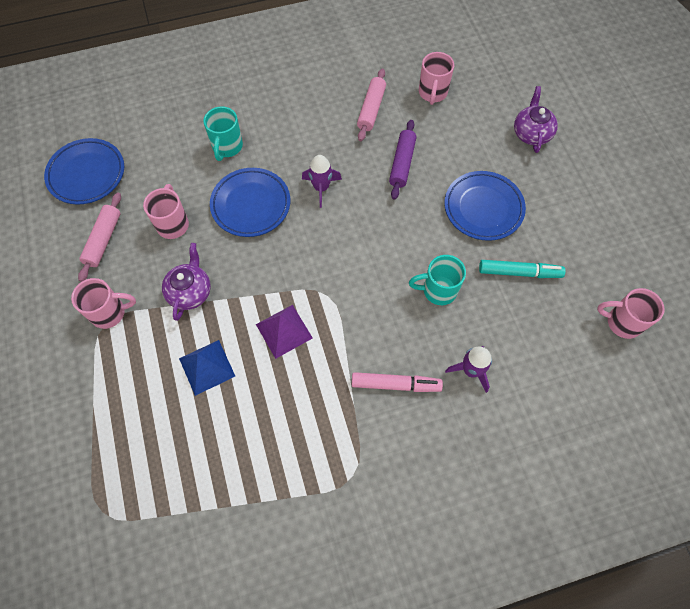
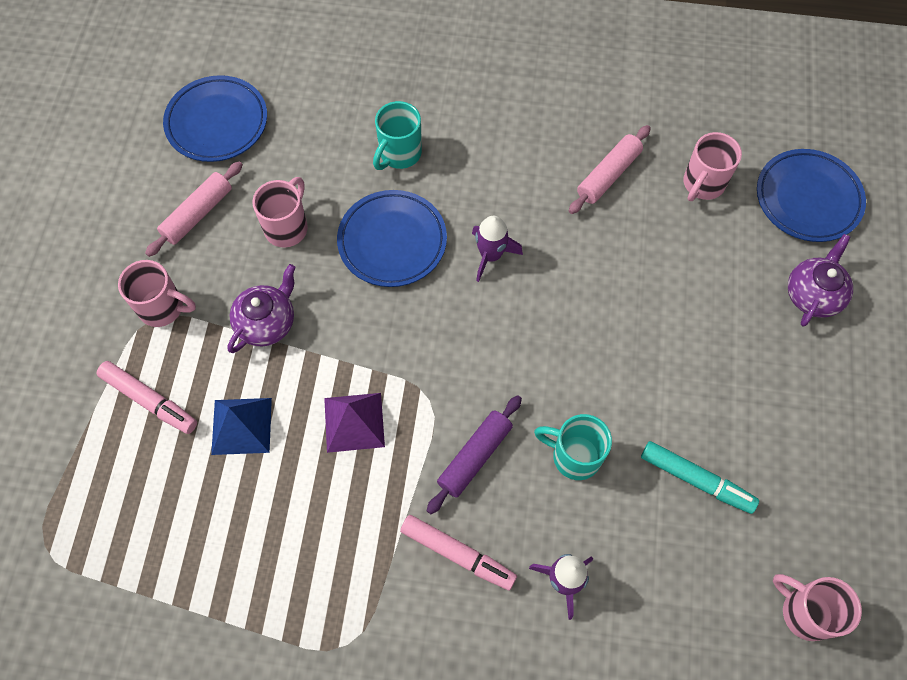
camera: 25 degrees right, 0 degrees up
purple rolling pin [389,120,417,200] -> purple rolling pin moved to [427,395,522,514]
blue plate [445,171,526,241] -> blue plate moved to [757,149,866,242]
none -> pink marker [96,361,197,434]

